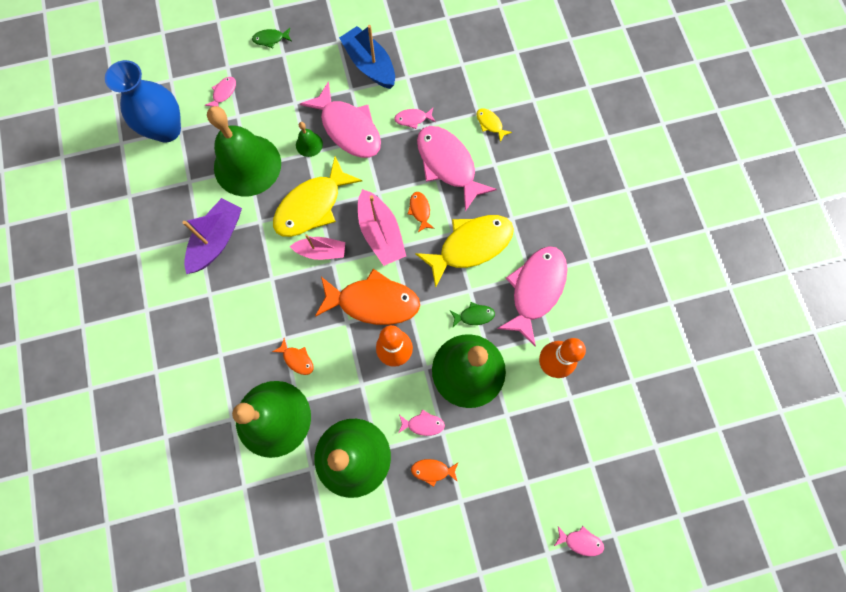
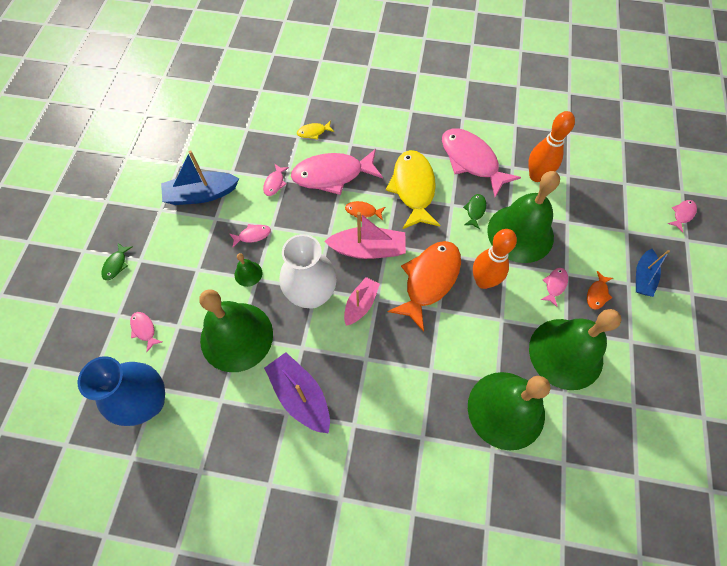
camera: 65 degrees left, 10 degrees down
orange fish [272,338,314,375] -> none
yellow fish [273,156,362,237] -> white vase [279,234,337,309]
pink fish [300,81,381,158] -> pink fish [230,224,271,247], size x0.43
none -> blue boat [636,249,670,297]

